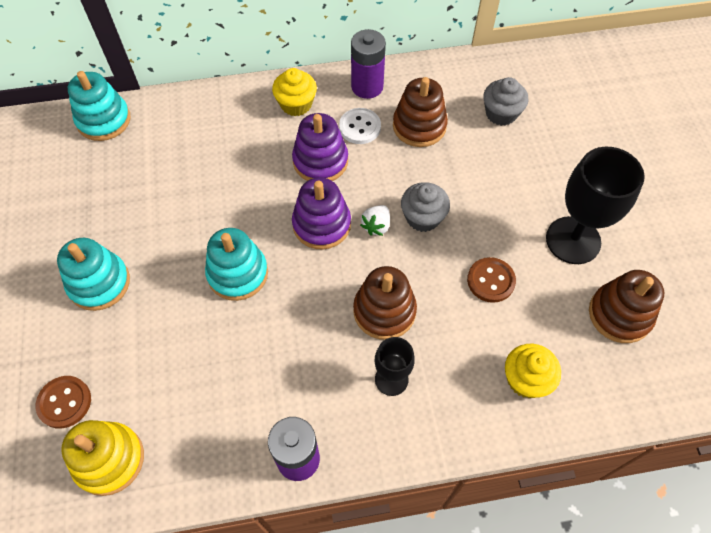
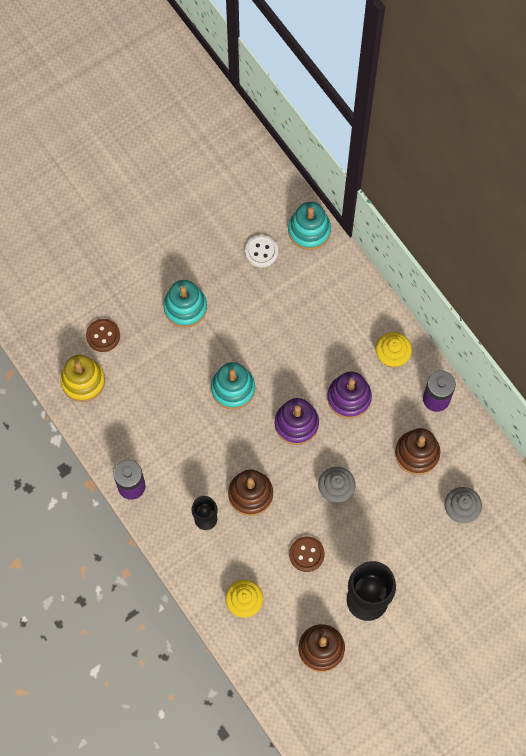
camera: 65 degrees right, 10 degrees up
white button [339,108,381,144] -> white button moved to [245,235,278,267]
white strawberry [360,205,390,236] -> none

